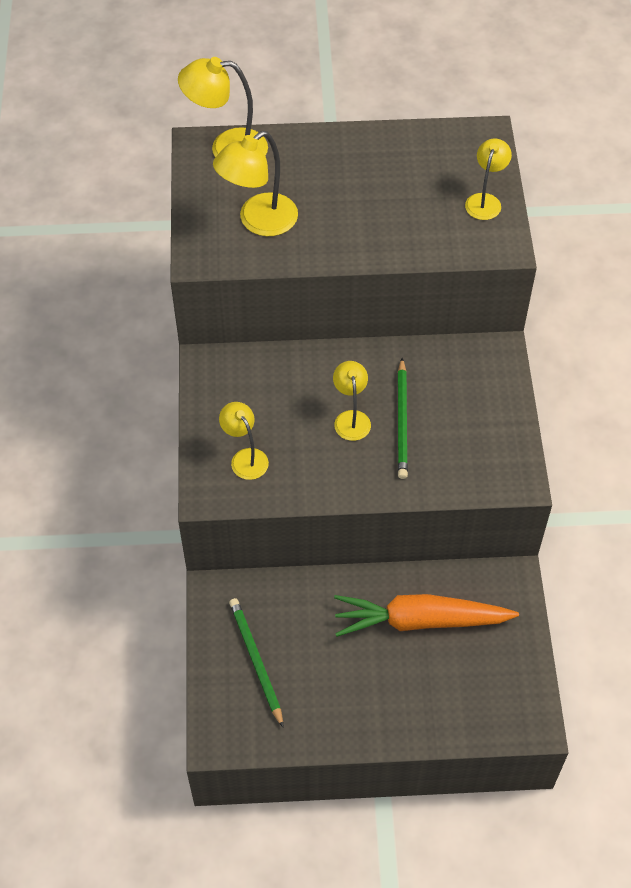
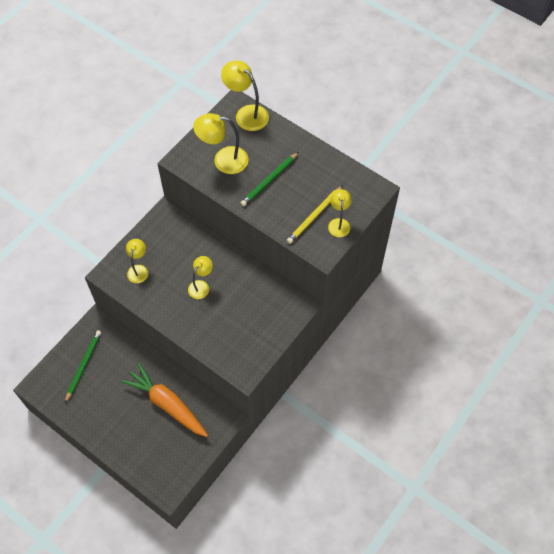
camera: 40 degrees right, 5 degrees up
green pencil [398,358,408,479] -> green pencil moved to [241,152,299,206]
yellow lamp [465,138,512,220] -> yellow lamp turned 60 degrees counterclockwise [328,189,352,237]
none -> yellow pencil [287,185,343,244]

